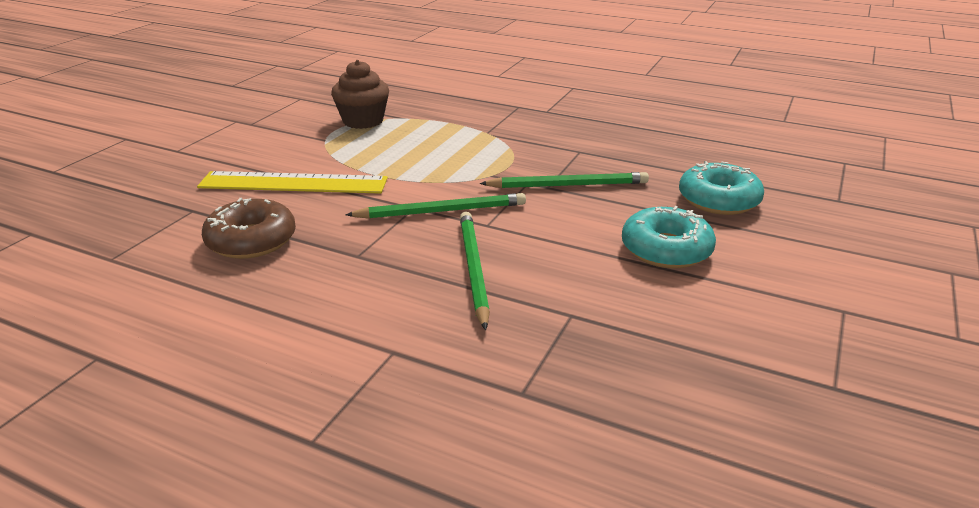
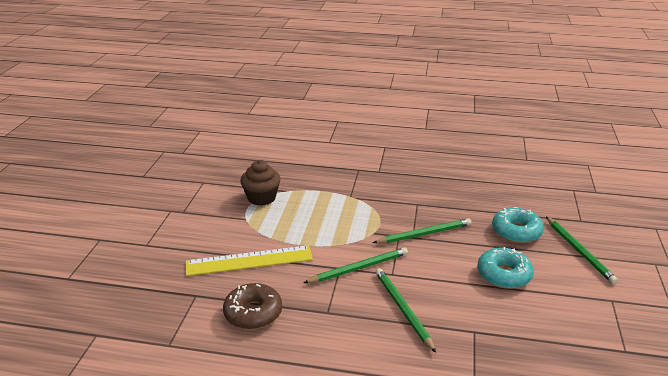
camera: 15 degrees left, 0 degrees up
none -> green pencil [546,217,618,284]

